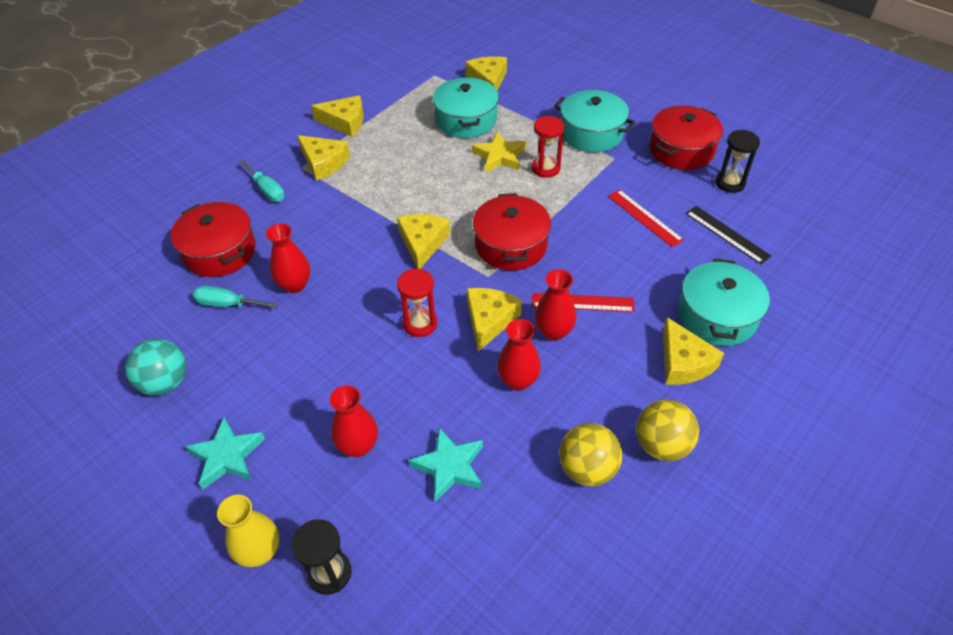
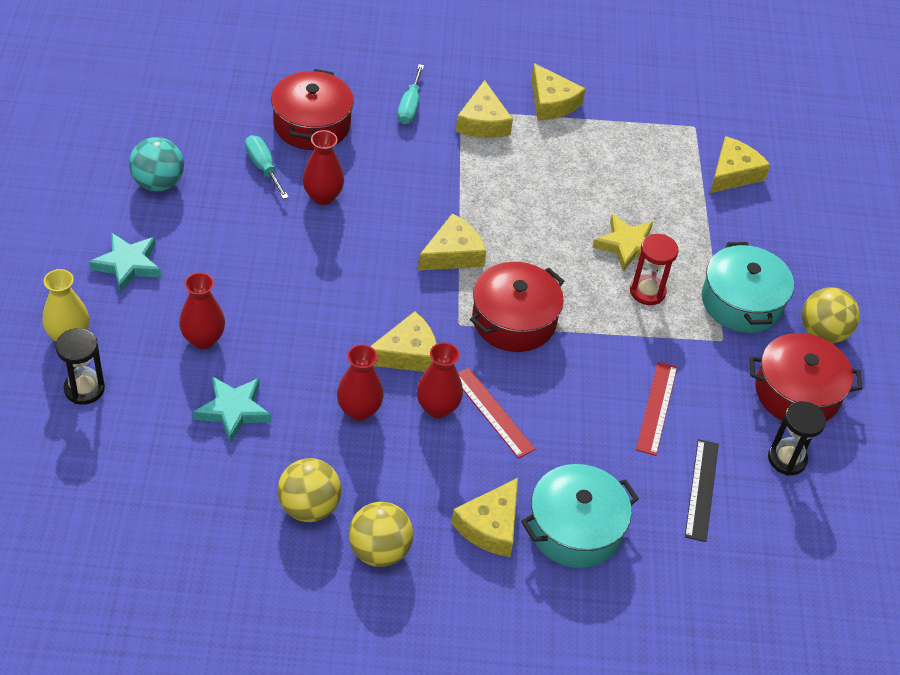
camera: 45 degrees right, 0 degrees up
red hourglass [397,268,437,337] -> none
turquoise pot [433,77,499,138] -> none
none -> yellow ball [802,287,860,343]

